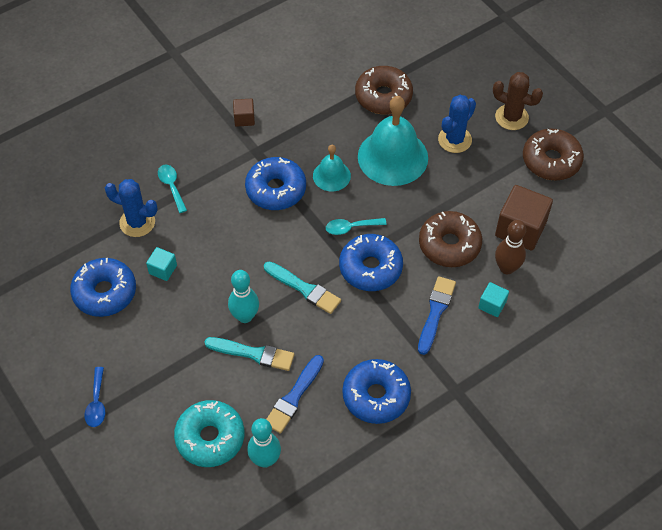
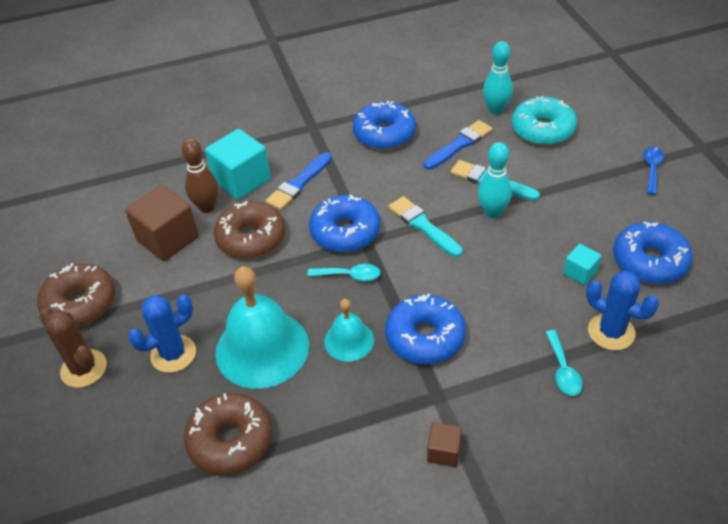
camera: 160 degrees left, 10 degrees down
turquoise cube [478,282,509,317] -> turquoise cube [205,129,271,200], size x1.96

